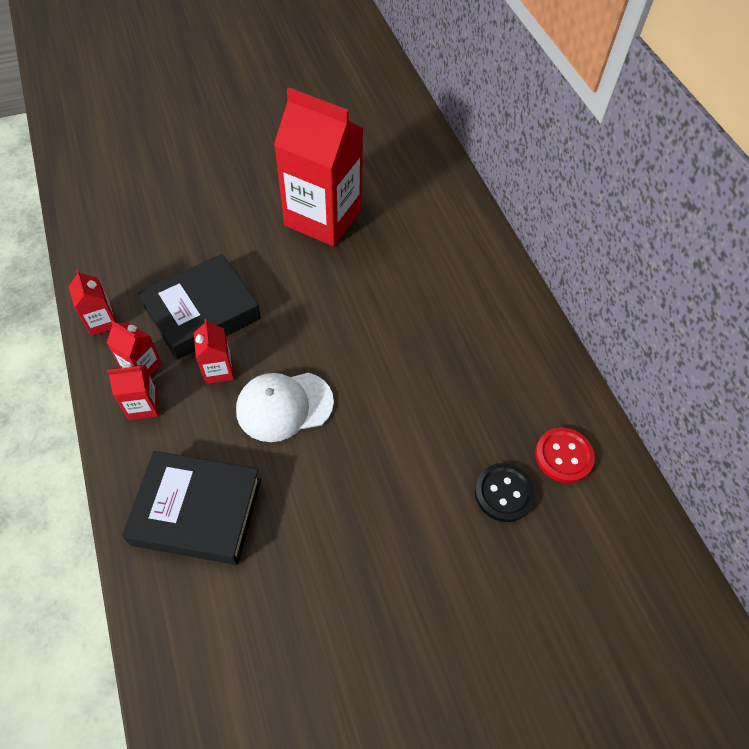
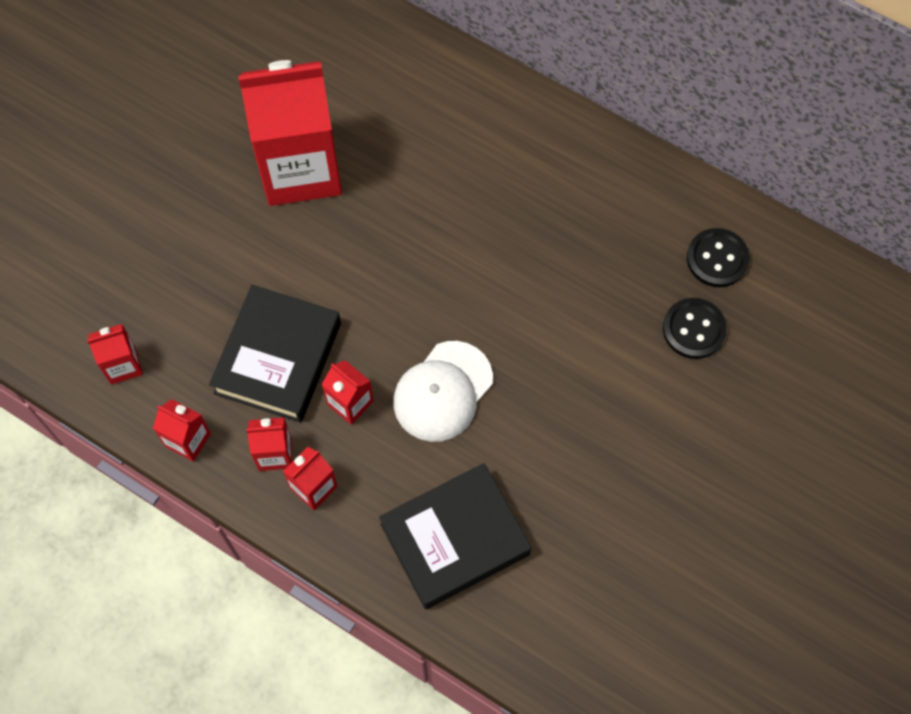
camera: 35 degrees left, 10 degrees up
red button [535,427,595,483] -> black button [687,228,750,287]
none -> red carton [87,324,143,385]

